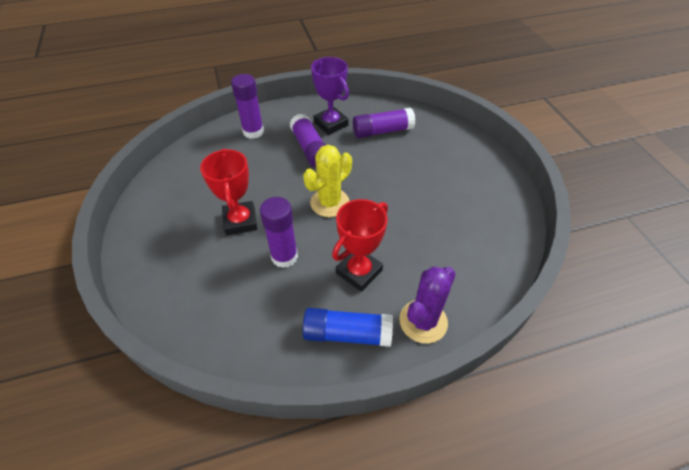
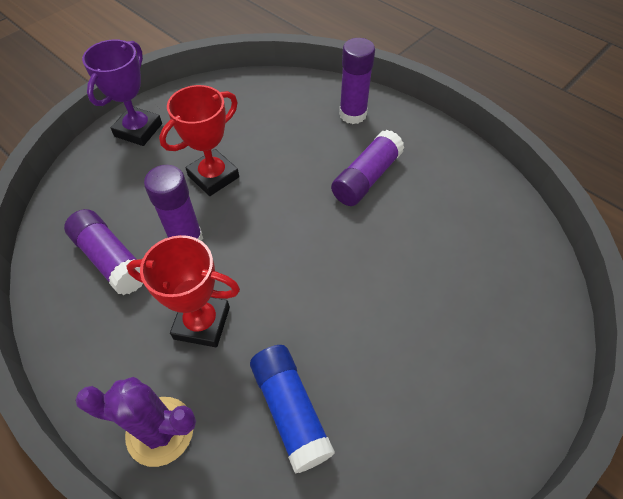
camera: 60 degrees right, 5 degrees up
yellow cactus [303,145,352,217] -> none
blue glue stick [303,308,393,347] -> blue glue stick moved to [250,345,335,474]
purple trophy [311,57,349,135] -> purple trophy moved to [82,39,162,146]
purple glue stick [353,108,415,138] -> purple glue stick moved to [64,209,143,295]

